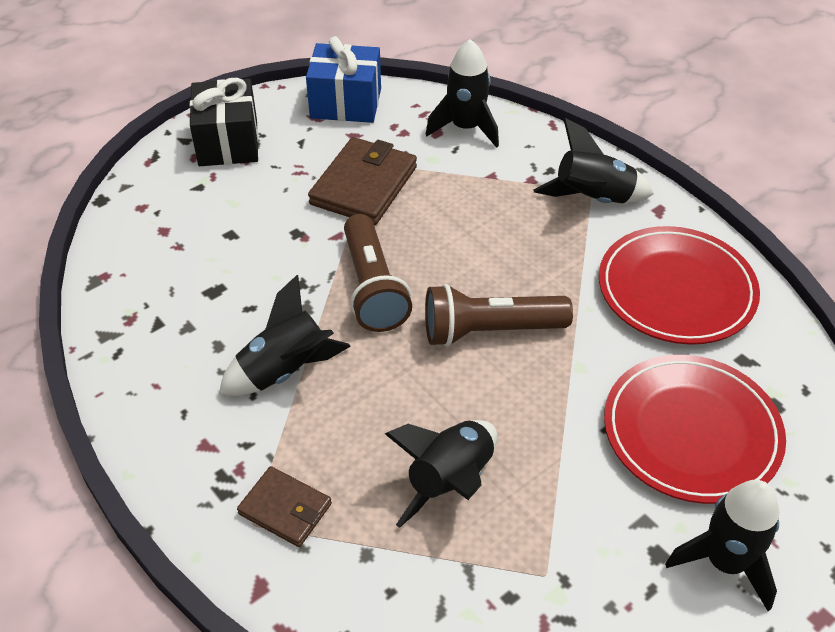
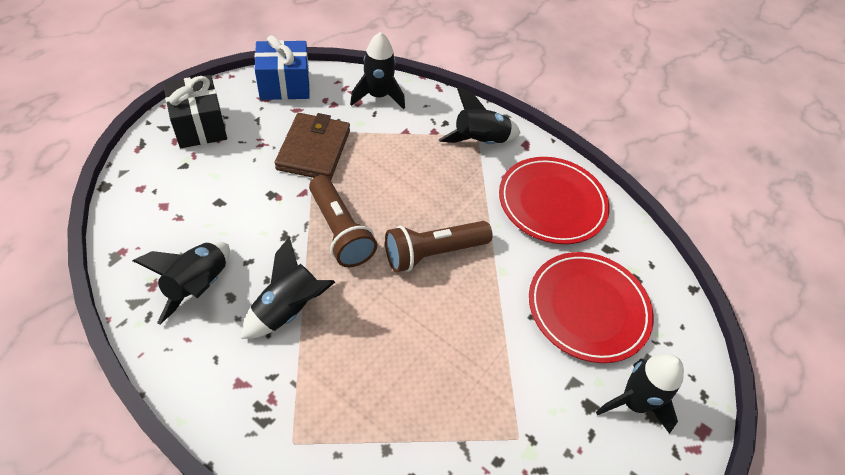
camera: 20 degrees left, 5 degrees up
brown wallet [237,466,332,547] -> none
black rocket [385,420,497,528] -> black rocket moved to [133,241,230,325]

